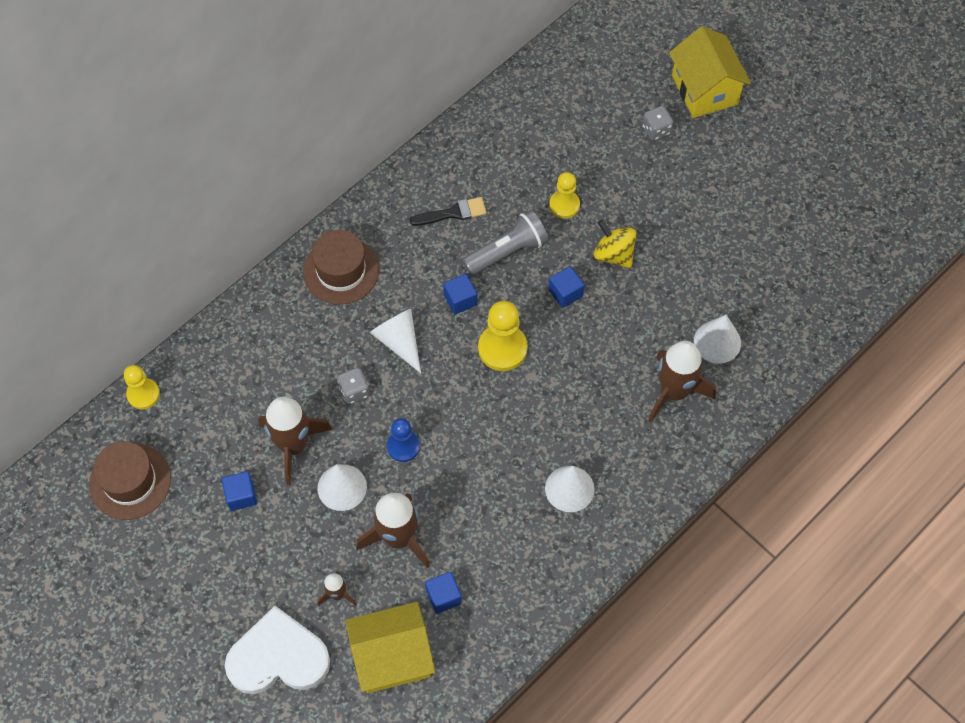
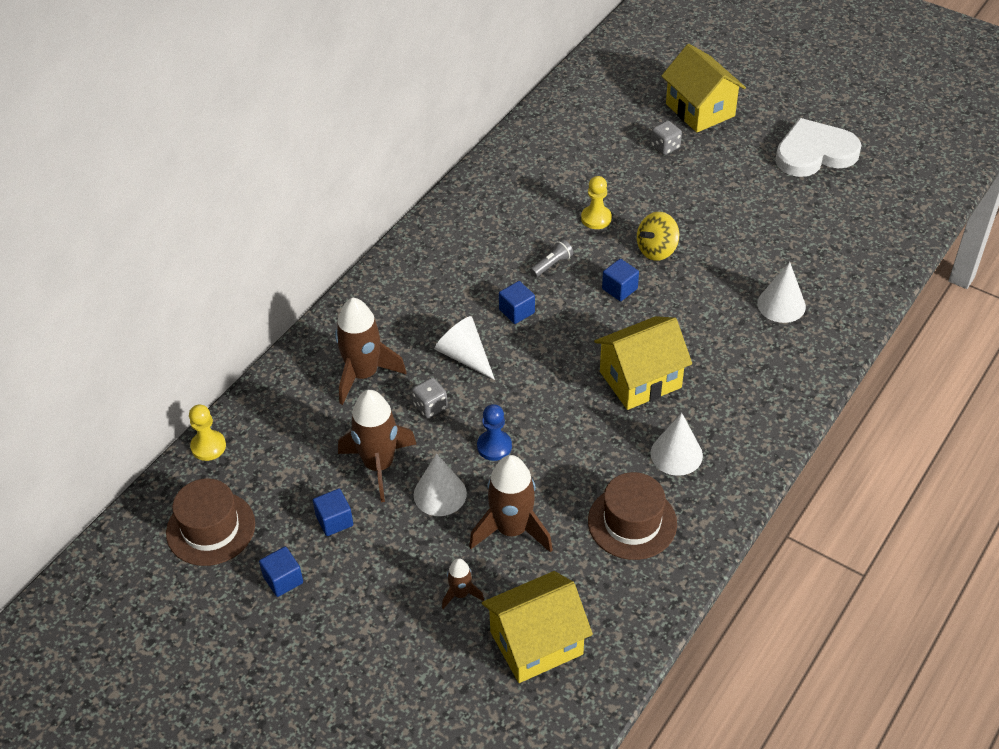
camera: 10 degrees left, 15 degrees down
white heart [225,606,330,694] -> white heart moved to [775,118,861,177]
brown hat [303,230,379,305] -> brown hat moved to [588,472,677,560]
black brush [410,197,487,226] -> none
blue cube [425,572,462,614] -> blue cube moved to [259,546,303,597]
grey flashlight [462,210,549,276] -> grey flashlight [530,239,574,277], size x0.54
yellow pawn [478,301,528,371] -> none
yellow spinning top [594,220,637,268] -> yellow spinning top turned 75 degrees counterclockwise [637,212,679,261]
brown rocket [648,341,716,422] -> brown rocket moved to [335,298,406,405]
none -> yellow house [594,316,692,410]

